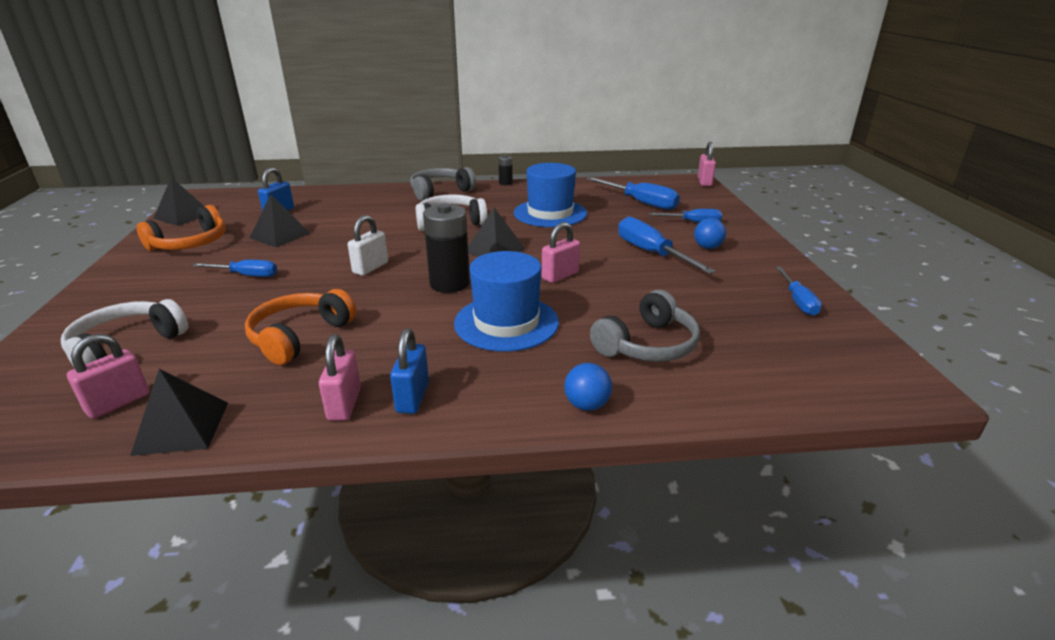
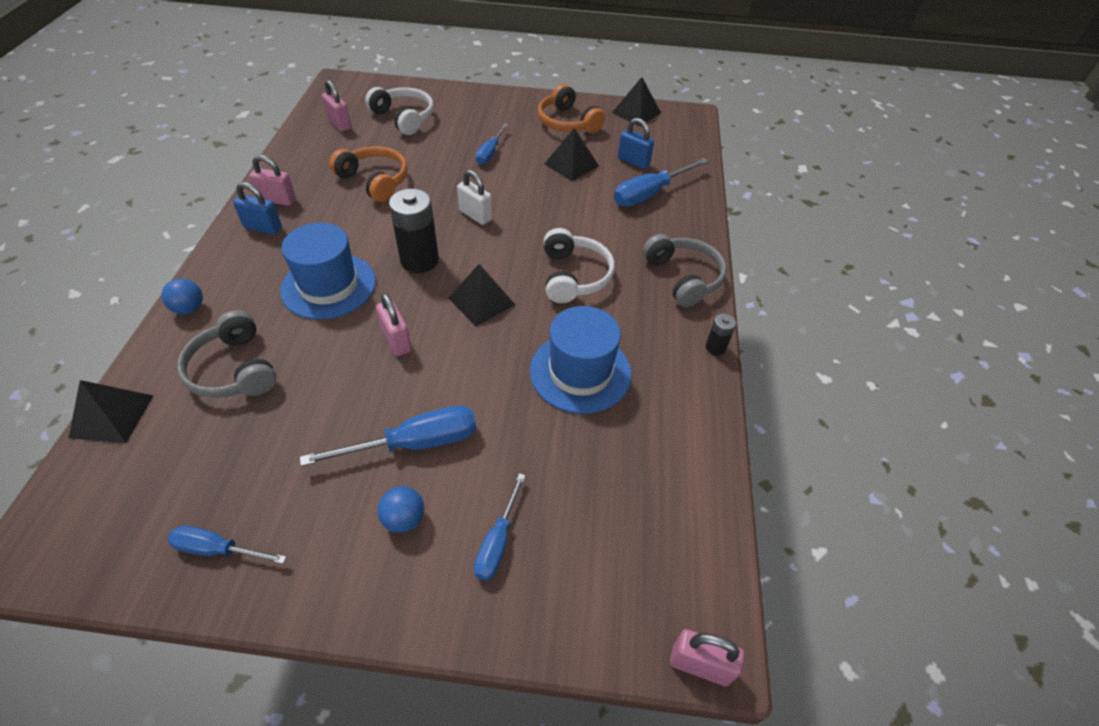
camera: 100 degrees right, 20 degrees up
black pyramid [130,369,228,456] -> black pyramid moved to [69,380,153,443]
blue screwdriver [586,177,680,210] -> blue screwdriver moved to [614,158,708,207]

